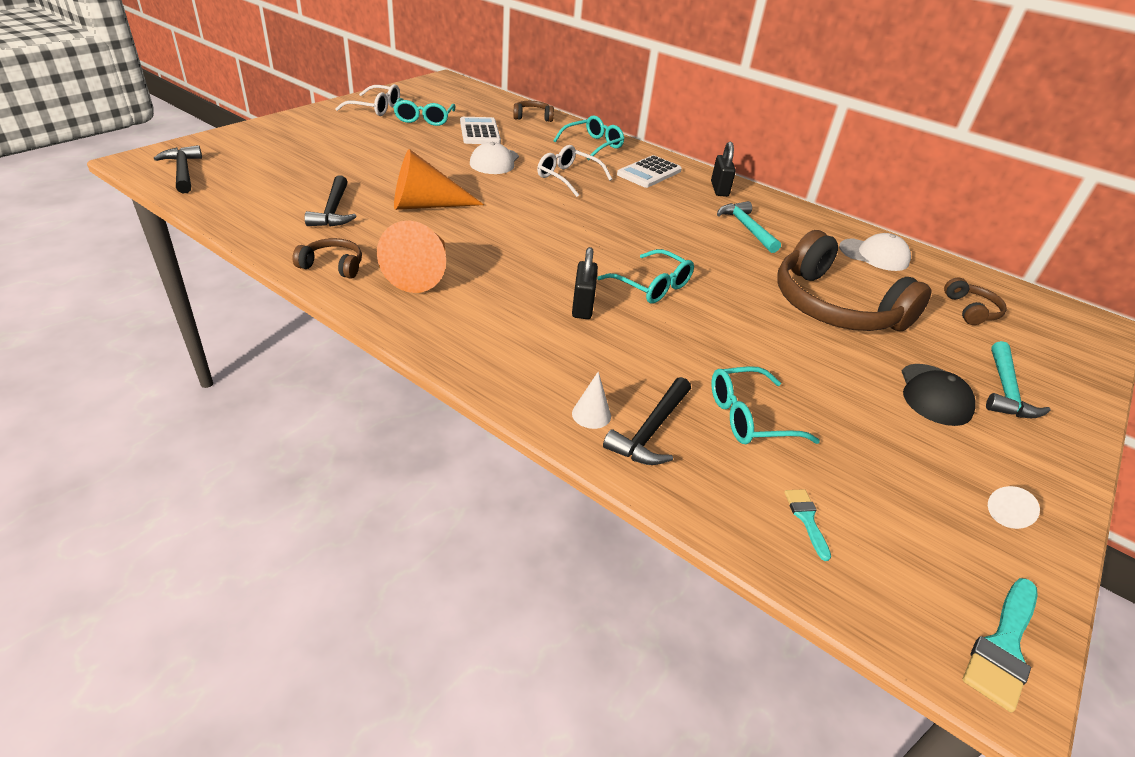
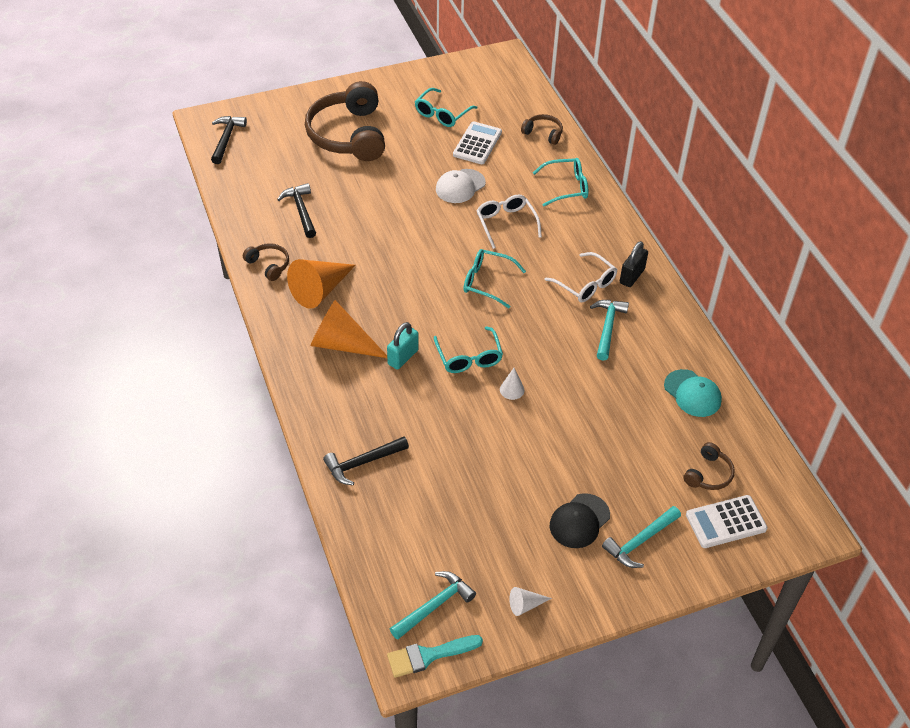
camera: 35 degrees right, 10 degrees up
black hammer [305,175,357,227] -> black hammer turned 135 degrees clockwise [277,183,316,238]
white glasses [335,84,400,116] -> white glasses moved to [545,252,617,302]
orange cone [394,149,484,210] -> orange cone moved to [311,300,387,358]
black padlock [572,247,598,319] -> turquoise padlock [387,322,419,370]
white cone [572,372,611,429] -> white cone moved to [500,368,524,400]
white calculator [617,155,682,188] -> white calculator moved to [686,495,768,548]
turquoise glasses [711,366,820,444] -> turquoise glasses moved to [463,249,526,308]
brown headphones [777,230,932,331] -> brown headphones moved to [305,81,385,161]
turquoise brush [784,489,831,561] -> none
white cap [839,233,911,271] -> turquoise cap [664,369,722,417]
none -> turquoise hammer [390,571,476,640]

